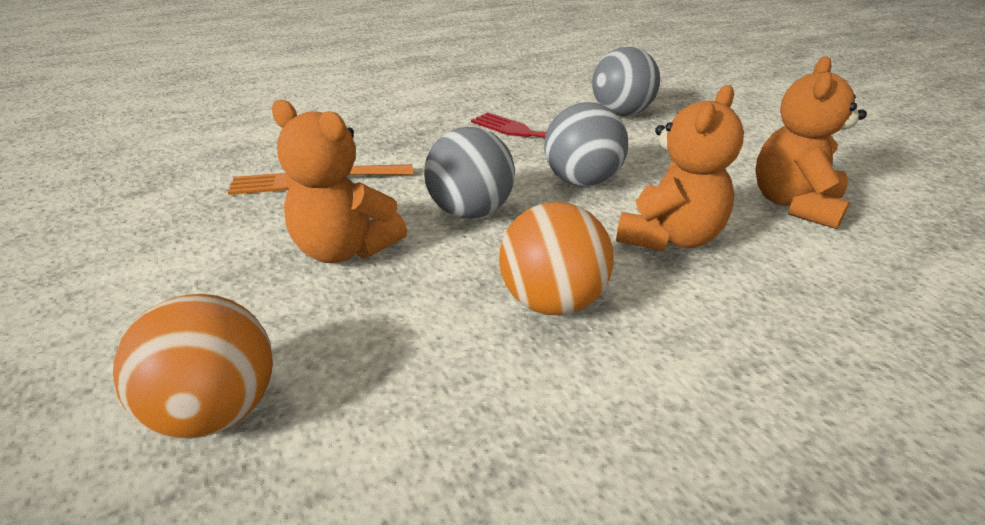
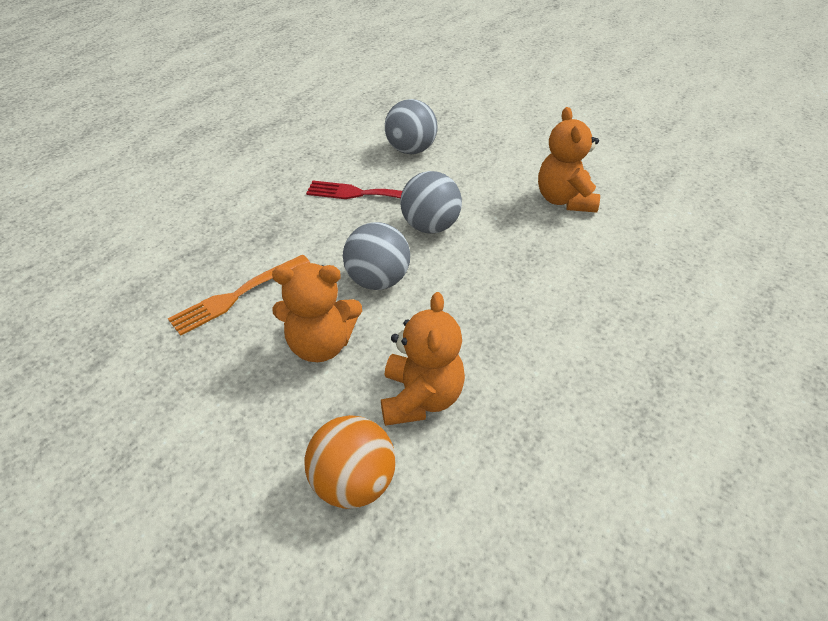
camera: 30 degrees left, 10 degrees up
orange ball [499,202,614,315] -> none
orange teddy bear [616,85,744,251] -> orange teddy bear moved to [381,292,465,426]

